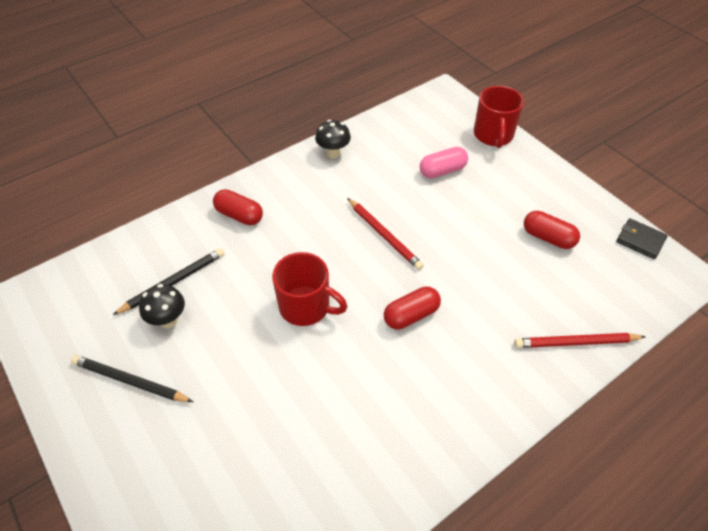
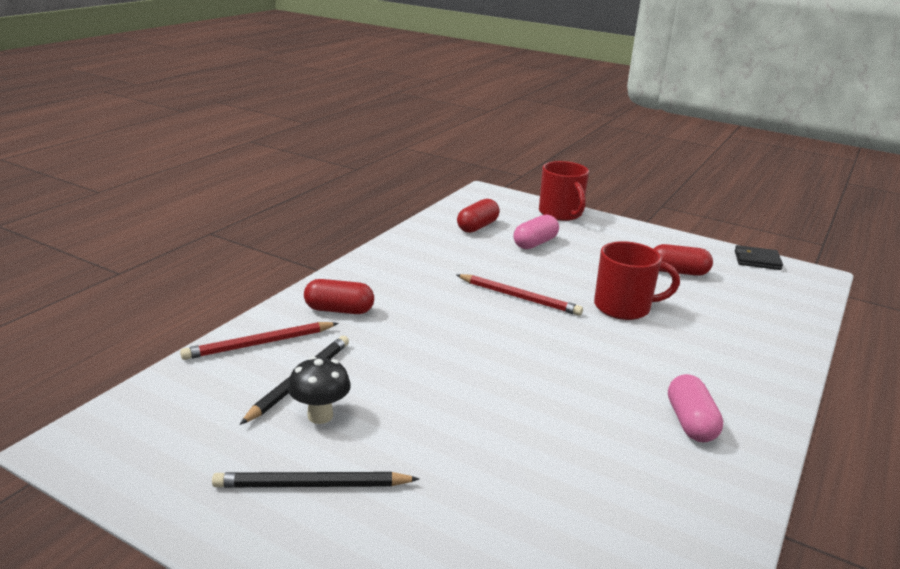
camera: 25 degrees left, 25 degrees down
red mug [272,252,348,326] -> red mug moved to [594,241,680,320]
black mushroom [315,120,351,158] -> none
red capsule [384,287,441,329] -> red capsule moved to [457,199,500,233]
red pencil [514,333,646,348] -> red pencil moved to [180,322,339,360]
none -> pink capsule [668,374,723,442]

